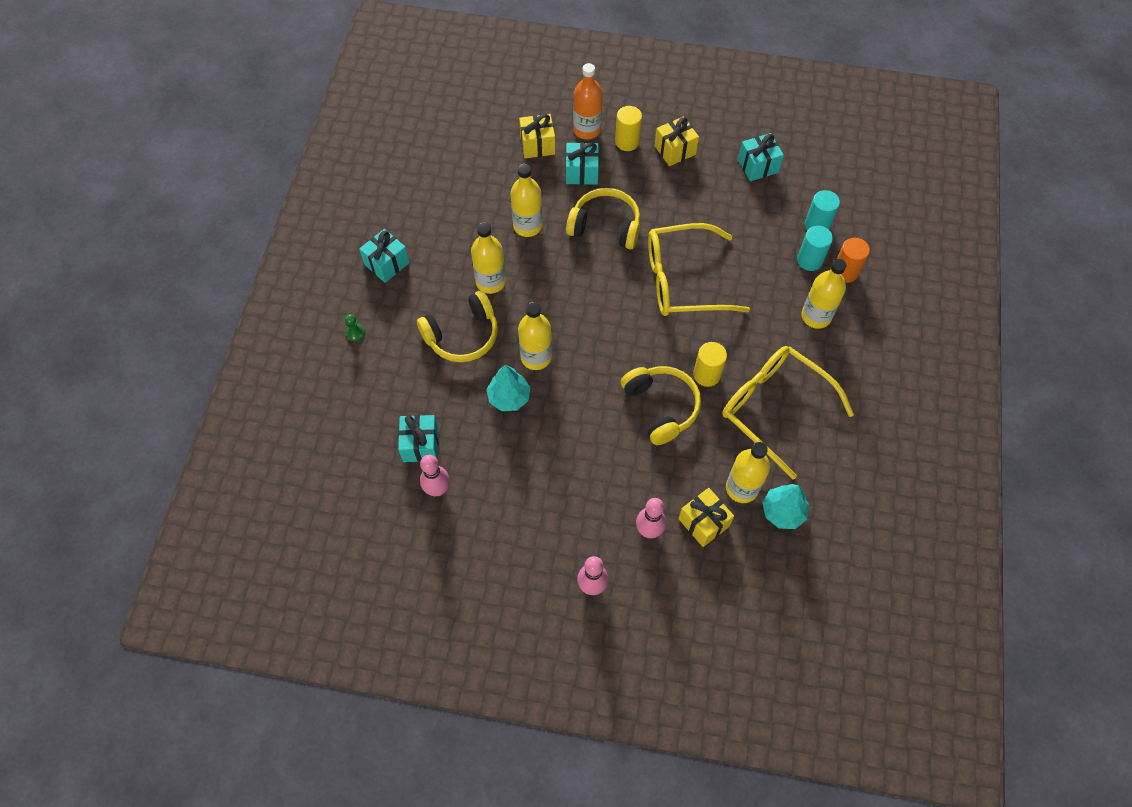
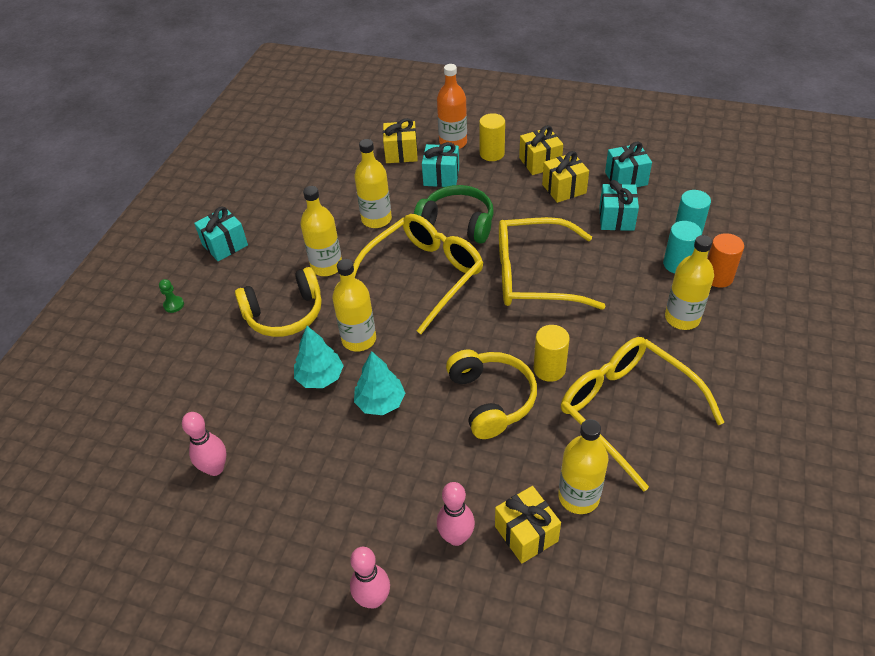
camera: 10 degrees right, 15 degrees down
turquoise gift [398,415,438,462] -> turquoise gift moved to [599,180,639,231]
yellow headphones [566,188,640,250] -> green headphones [414,185,494,244]
turquoise tree [762,484,809,529] -> turquoise tree moved to [354,351,405,415]
none -> yellow glasses [353,214,483,334]
none -> yellow gift [542,151,589,203]

